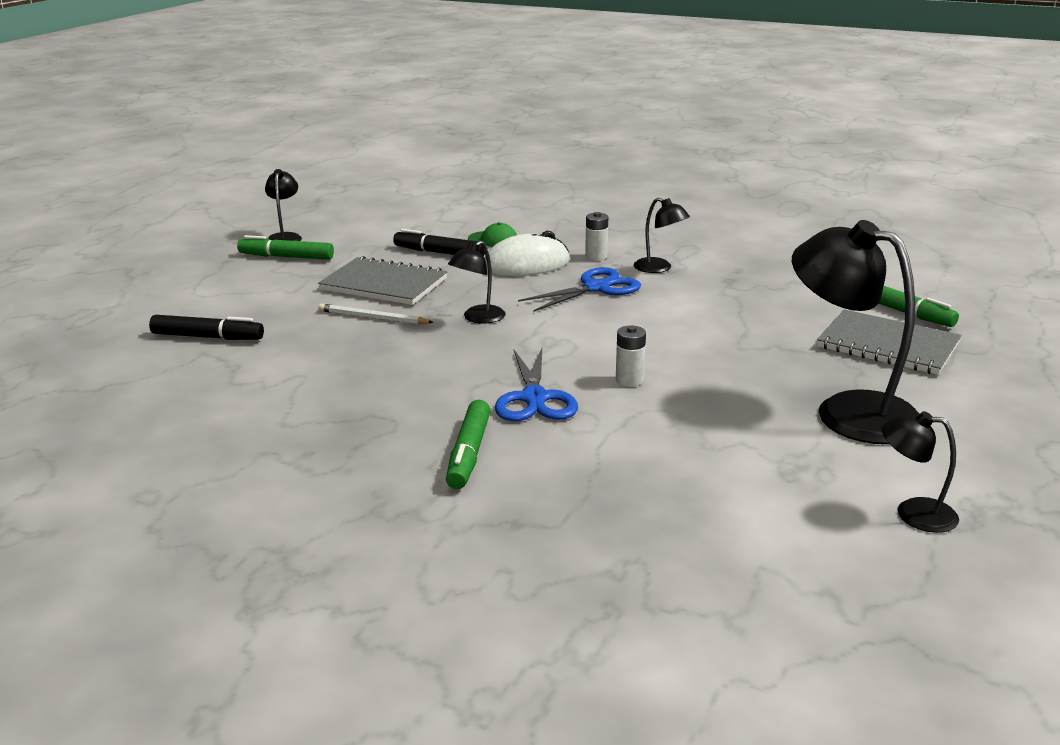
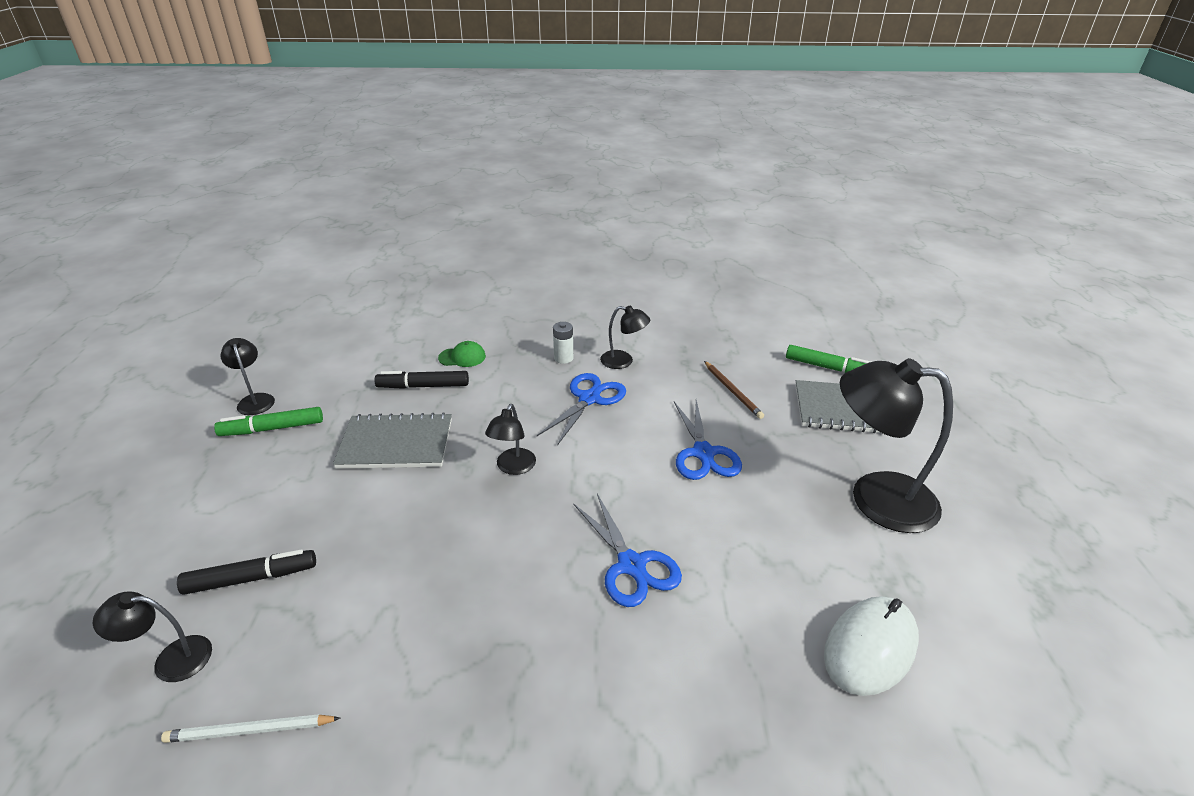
camera: 25 degrees left, 10 degrees up
white pencil [318,304,433,324] -> white pencil moved to [161,714,340,743]
green marker [446,400,491,489] -> none
white mouse [484,231,570,276] -> white mouse moved to [824,596,919,696]
white battery [616,326,646,387] -> none
black lamp [881,411,959,533] -> black lamp moved to [93,591,212,682]
none -> blue scissors [674,400,742,480]
none -> brown pencil [704,361,764,419]

